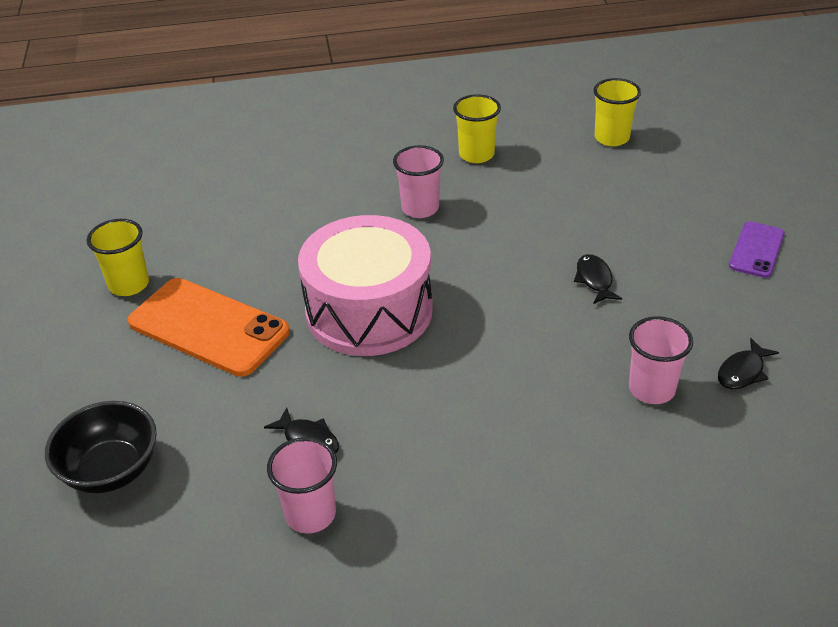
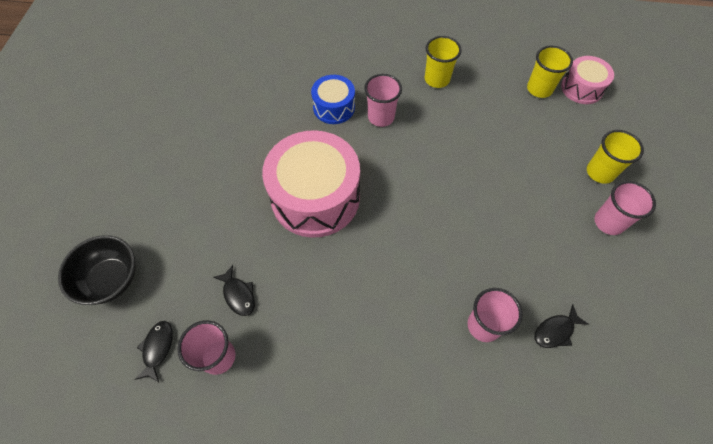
camera: 15 degrees right, 20 degrees up
yellow cup [87,219,149,296] -> yellow cup moved to [587,130,644,184]
orange phone [128,278,290,377] -> none
black fish [574,254,622,304] -> black fish moved to [134,321,173,382]
purple phone [729,221,785,278] -> pink cup [594,181,656,235]
none -> blue drum [311,75,355,124]
none -> pink drum [561,56,614,104]

